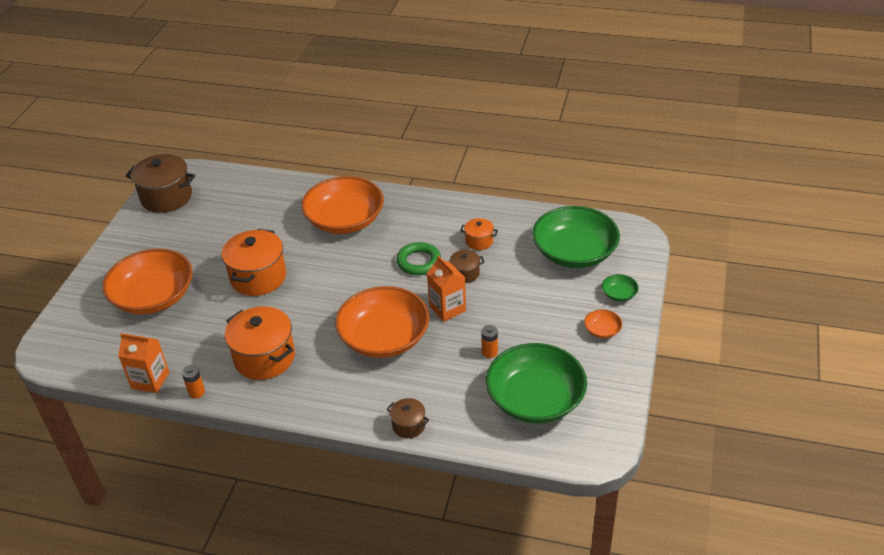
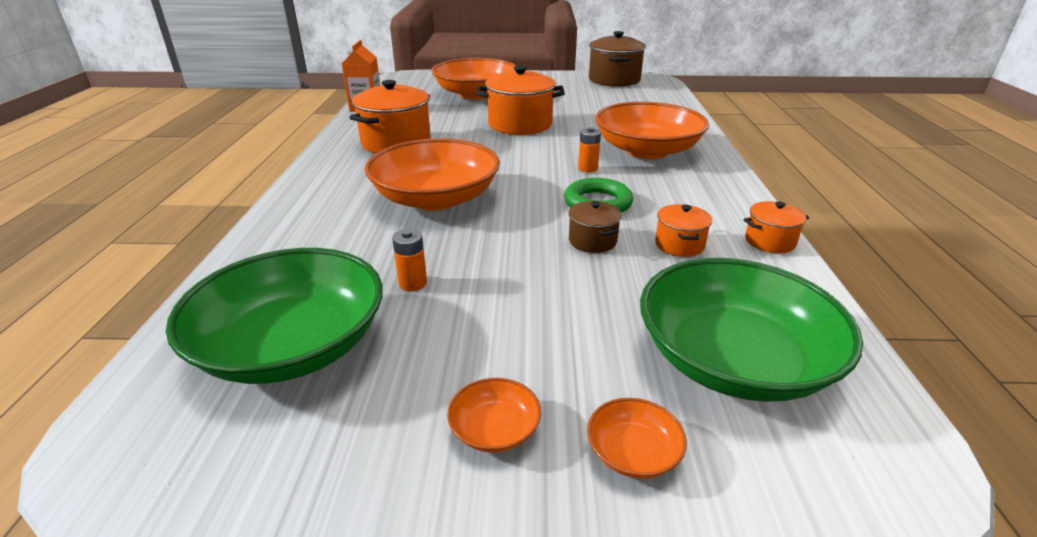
camera: 75 degrees right, 10 degrees down
orange battery [182,365,205,398] -> orange battery moved to [578,127,601,172]
brown pot [387,398,429,438] -> none
orange carton [427,256,466,322] -> none
green bowl [602,274,639,301] -> orange bowl [587,398,687,479]
none -> orange pot [743,201,809,253]

